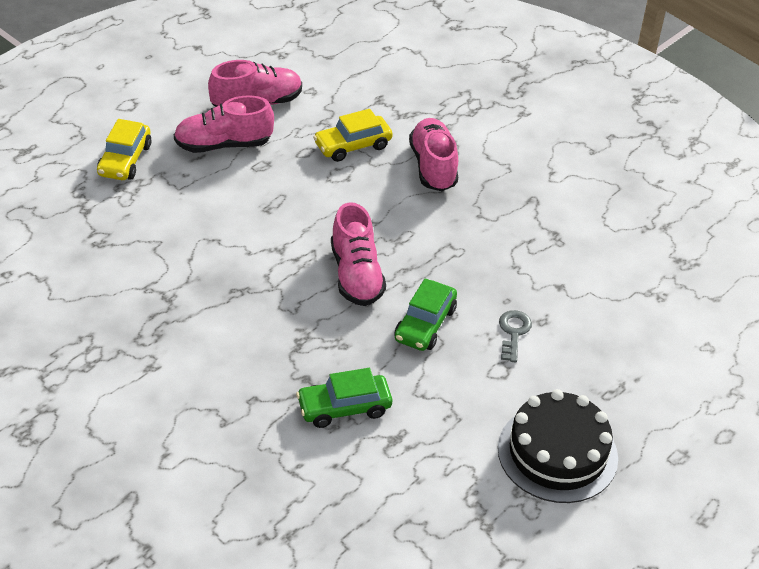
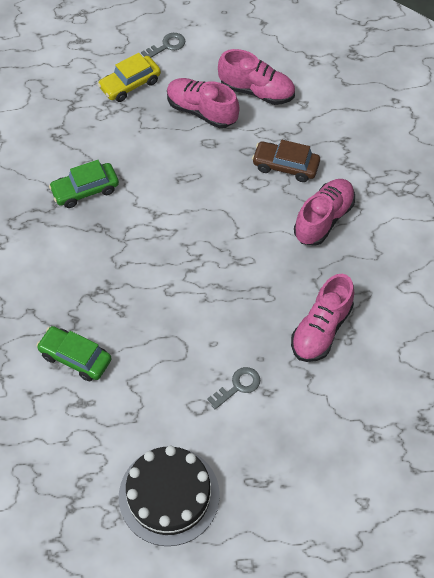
camera: 45 degrees right, 15 degrees up
yellow car [313,109,393,162] -> brown car [252,140,320,182]
pink shoe [331,202,386,306] -> pink shoe moved to [291,274,354,362]
green car [394,278,457,351] -> green car moved to [49,160,119,208]
none -> grey key [141,33,185,58]

